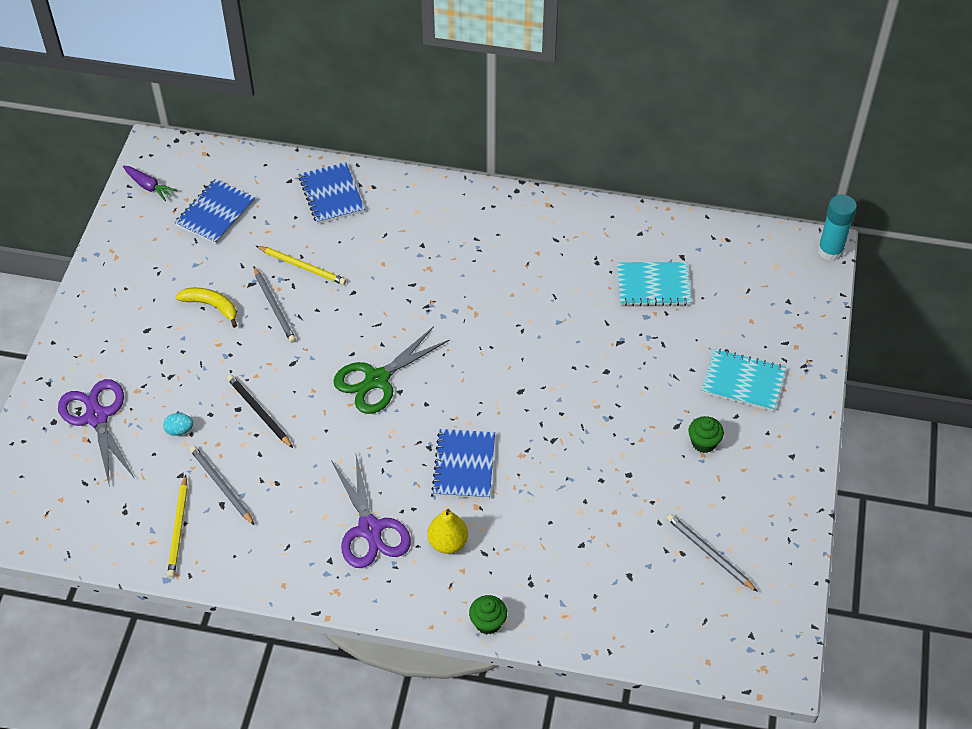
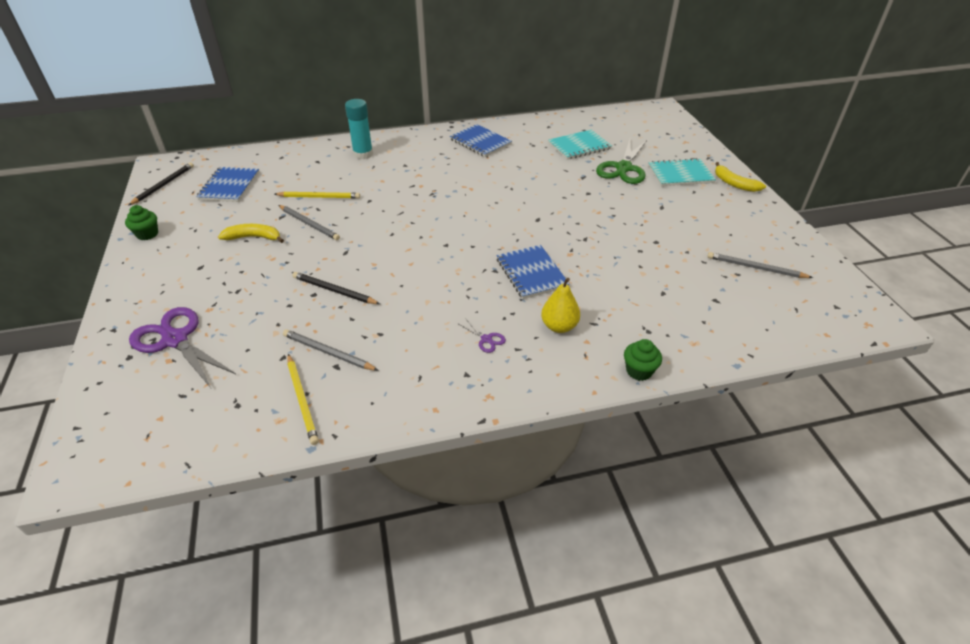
camera: 25 degrees left, 10 degrees down
purple carrot [123,165,177,201] -> black pencil [128,162,194,206]
turquoise egg [163,413,193,436] -> none
blue notebook [299,162,365,224] -> blue notebook moved to [450,124,512,157]
purple scissors [331,454,411,568] -> purple scissors [457,318,506,353], size x0.43
green scissors [333,326,450,414] -> green scissors moved to [596,139,647,184]
green cupcake [688,416,724,453] -> green cupcake moved to [125,205,158,240]
turquoise glue stick [818,195,857,261] -> turquoise glue stick moved to [345,99,373,159]
none -> yellow banana [715,162,766,192]

